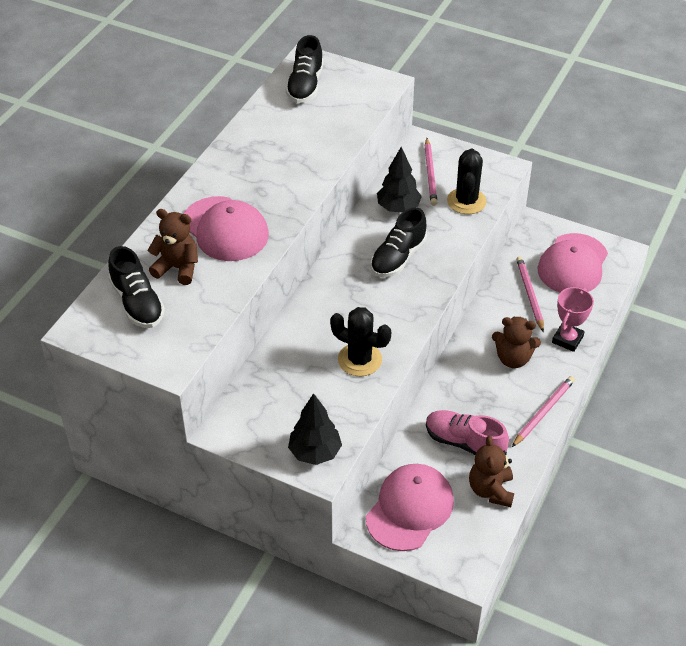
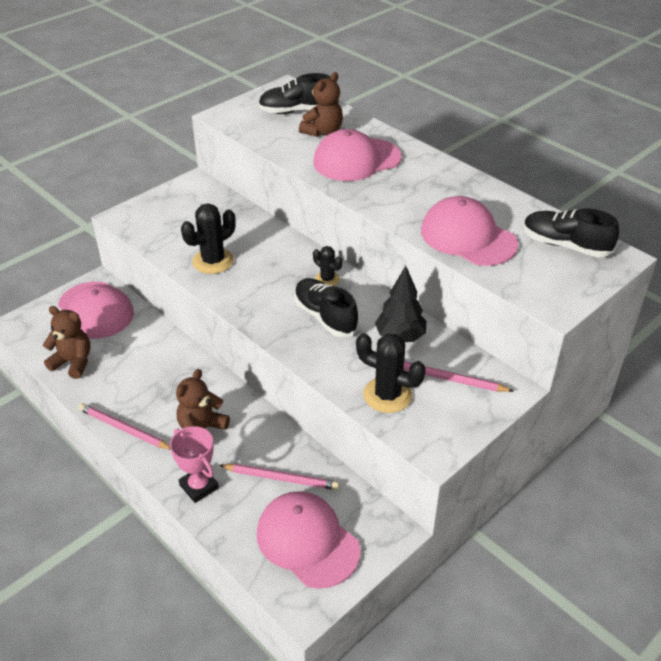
camera: 110 degrees right, 5 degrees down
black tree [288,393,342,465] -> none
pink shoe [426,410,509,455] -> none
pink pencil [512,376,575,447] -> pink pencil turned 150 degrees clockwise [78,403,171,450]
none -> black cactus [313,246,342,286]
none -> pink cap [421,196,518,266]

